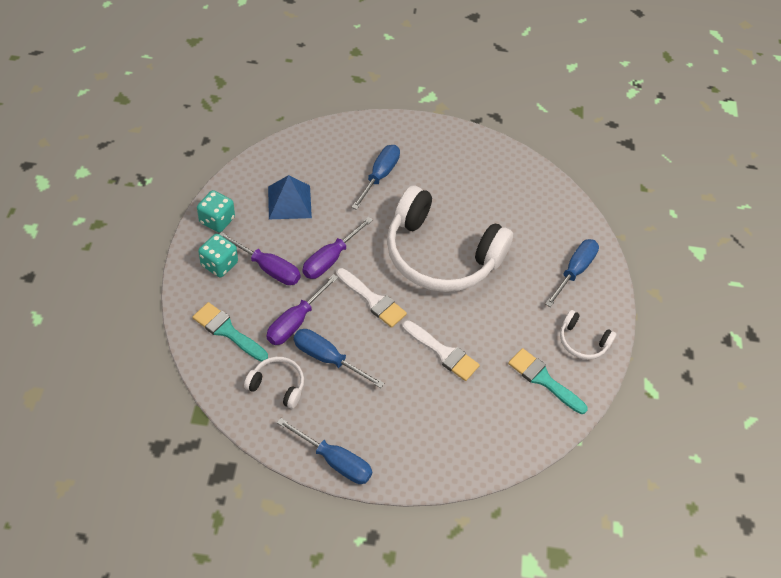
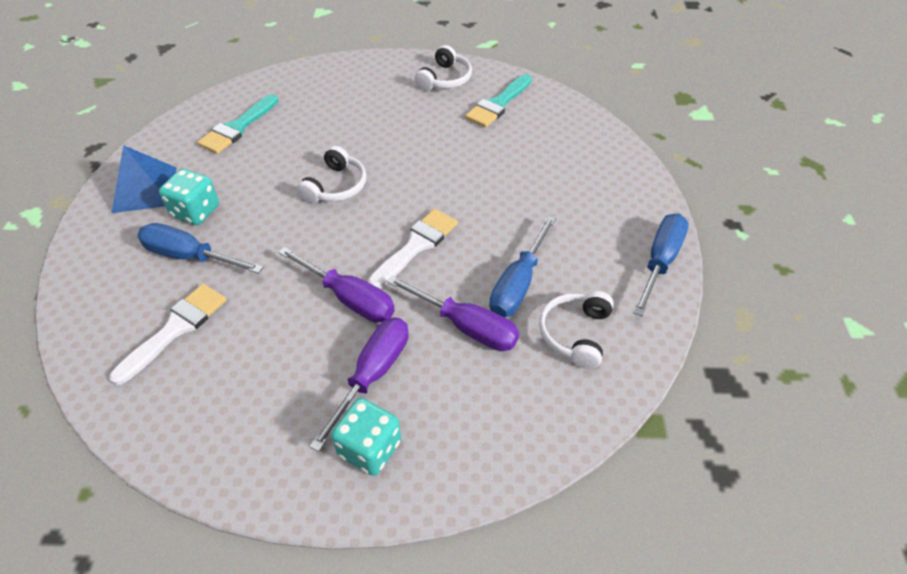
camera: 90 degrees left, 5 degrees down
turquoise brush [193,302,268,362] -> turquoise brush moved to [197,94,279,154]
turquoise dice [197,190,235,232] -> turquoise dice moved to [159,169,219,225]
blue pyramid [268,175,312,219] -> blue pyramid moved to [112,145,177,213]
white headphones [387,186,513,292] -> white headphones [297,146,366,203], size x0.43
white brush [402,320,480,381] -> white brush moved to [109,284,227,385]
blue screwdriver [545,239,599,307] -> none

